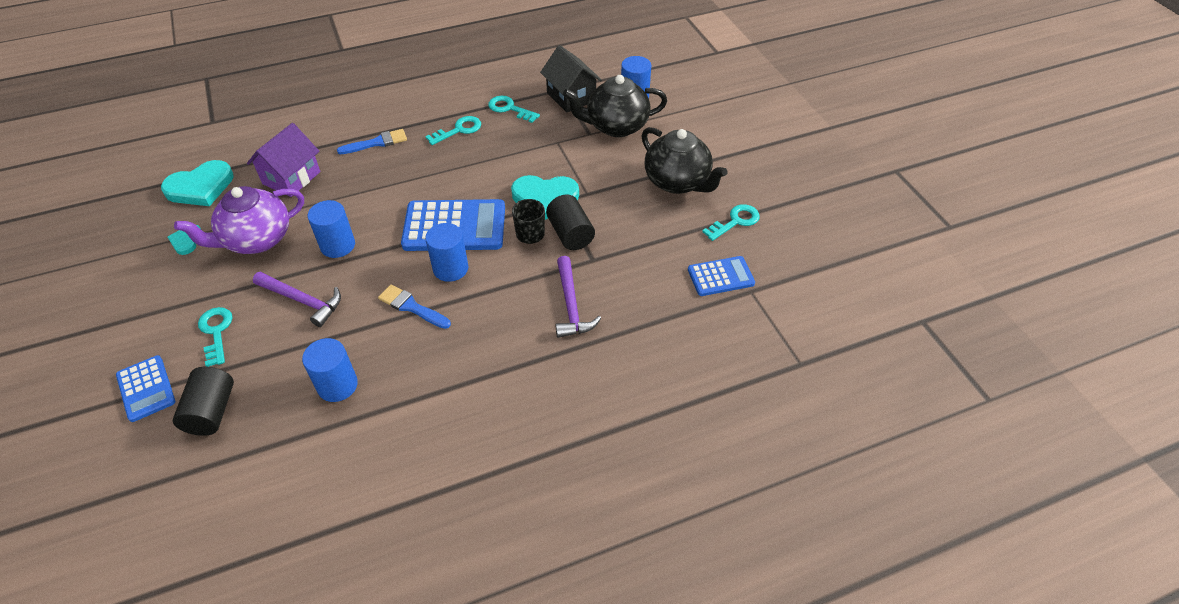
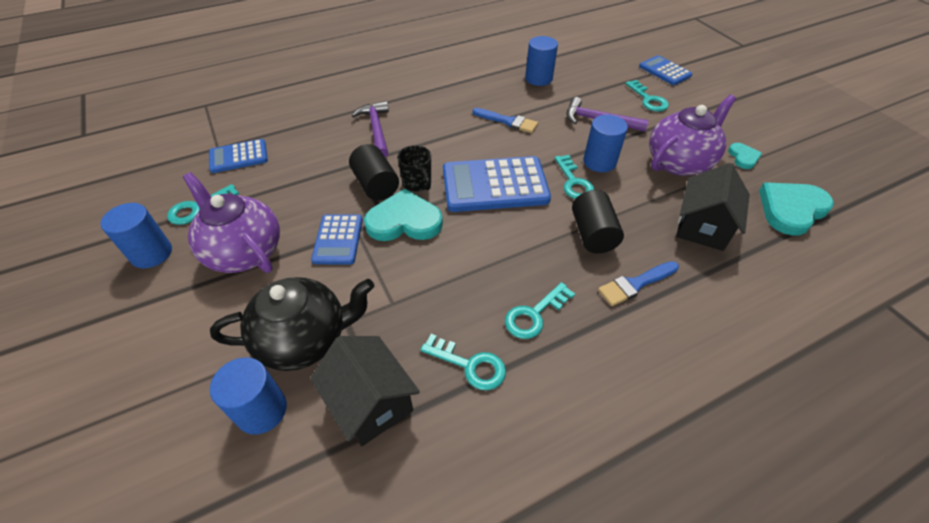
camera: 175 degrees right, 0 degrees up
black cylinder [173,367,234,436] -> black cylinder moved to [572,190,624,253]
purple house [247,123,320,197] -> black house [676,163,750,251]
blue cylinder [425,223,469,282] -> blue cylinder moved to [101,203,172,268]
black teapot [642,127,728,194] -> purple teapot [183,172,280,273]
none -> blue calculator [311,214,363,264]
none -> turquoise key [555,155,594,199]

